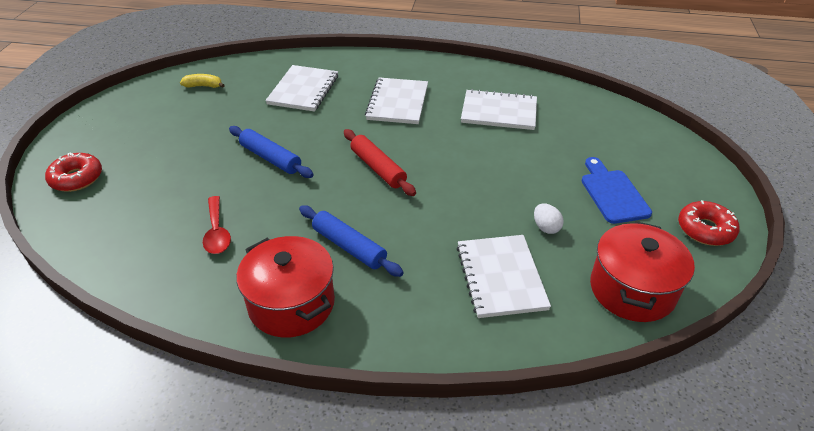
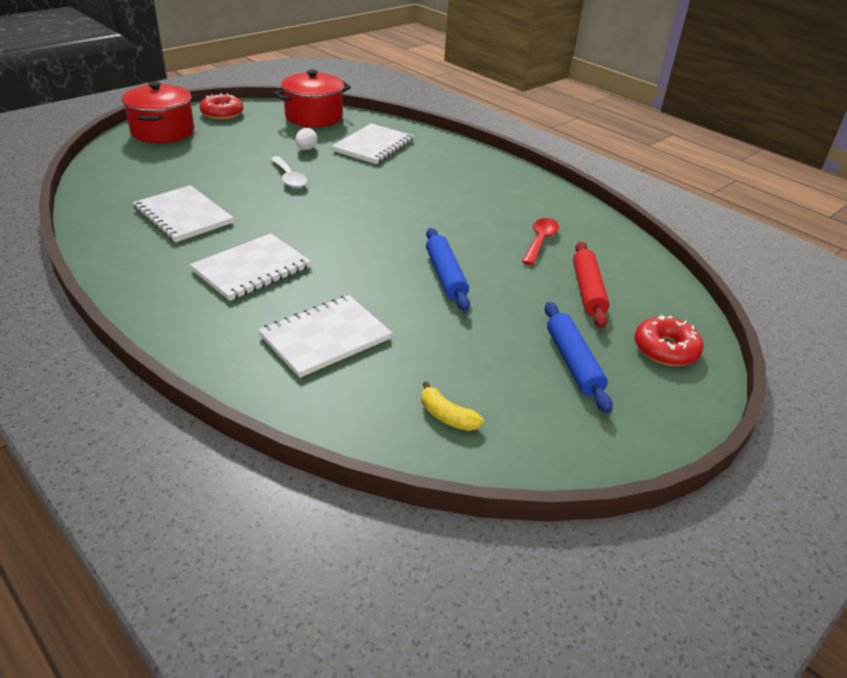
camera: 145 degrees left, 5 degrees down
red pot [236,236,335,337] -> red pot moved to [122,81,194,143]
blue rolling pin [299,205,404,277] -> blue rolling pin moved to [545,302,613,413]
red rolling pin [344,129,416,196] -> red rolling pin moved to [573,241,609,328]
blue cutting board [582,157,652,224] -> none
none -> white spoon [271,156,307,188]

